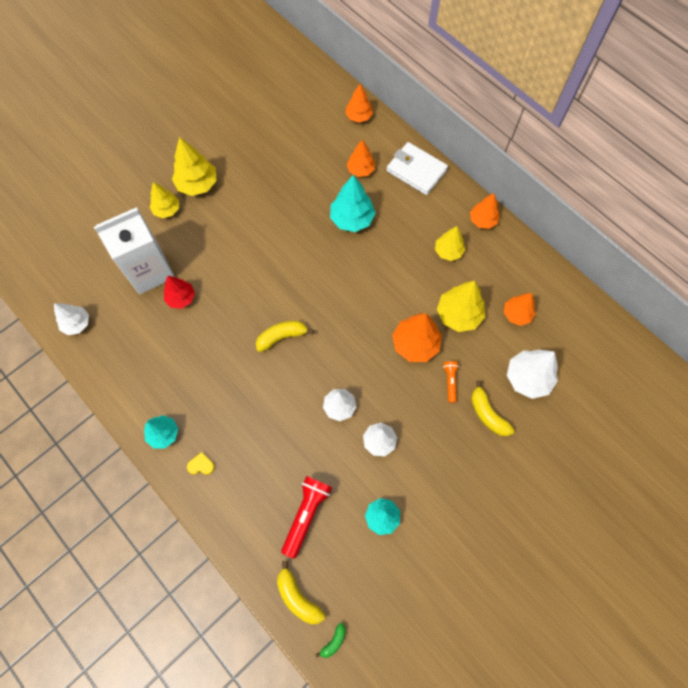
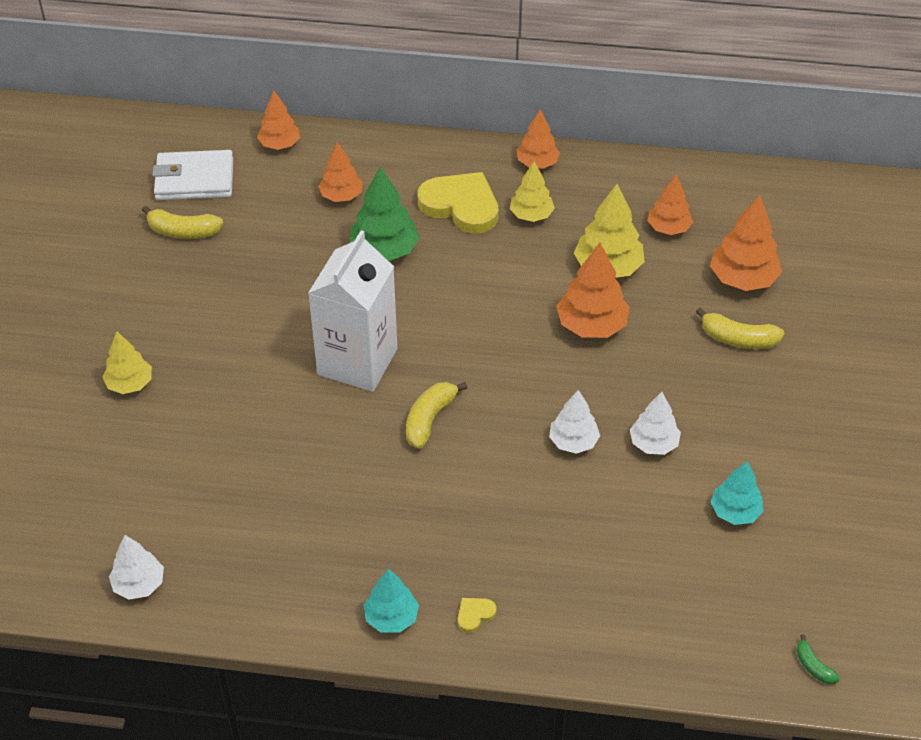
camera: 40 degrees left, 20 degrees down
white carton [94,207,175,294] -> white carton moved to [308,230,397,392]
red tree [164,276,195,309] -> none
yellow tree [172,137,217,196] -> none
yellow banana [277,561,325,624] -> yellow banana moved to [142,206,223,239]
red flashlight [281,476,332,559] -> none
green banana [316,623,346,658] -> green banana turned 150 degrees clockwise [796,634,840,684]
turquoise tree [330,175,376,232] -> green tree [349,166,420,261]
white wallet [387,142,448,195] -> white wallet moved to [152,150,233,200]
orange flashlight [443,361,459,403] -> none
white tree [507,350,558,399] -> orange tree [710,195,782,291]
none -> yellow heart [418,172,499,234]

